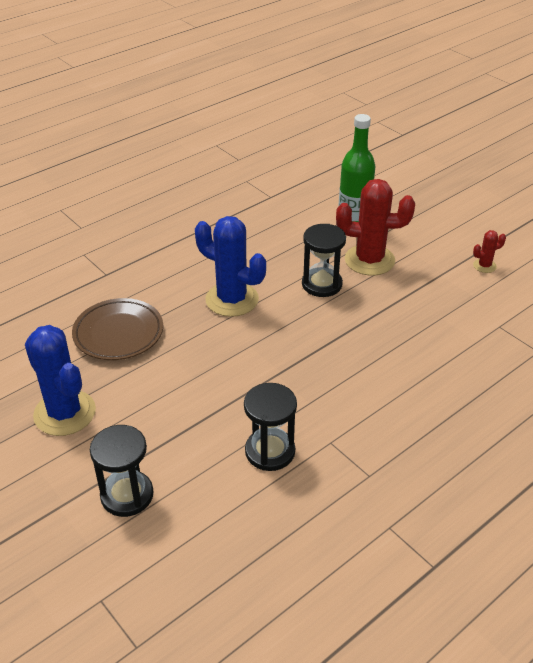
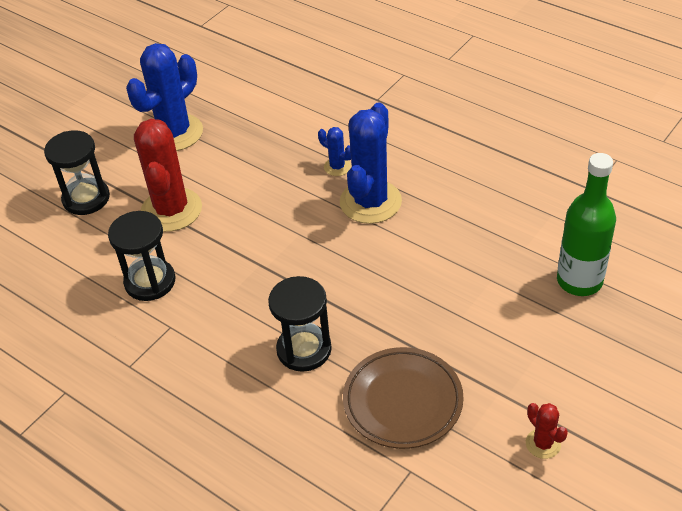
camera: 80 degrees right, 5 degrees up
brown plate [72,298,163,360] -> brown plate moved to [343,347,464,449]
black hourglass [302,224,346,297] -> black hourglass moved to [268,276,332,372]
red cactus [336,179,415,275] -> red cactus moved to [134,119,202,232]
none -> blue cactus [318,127,351,176]

